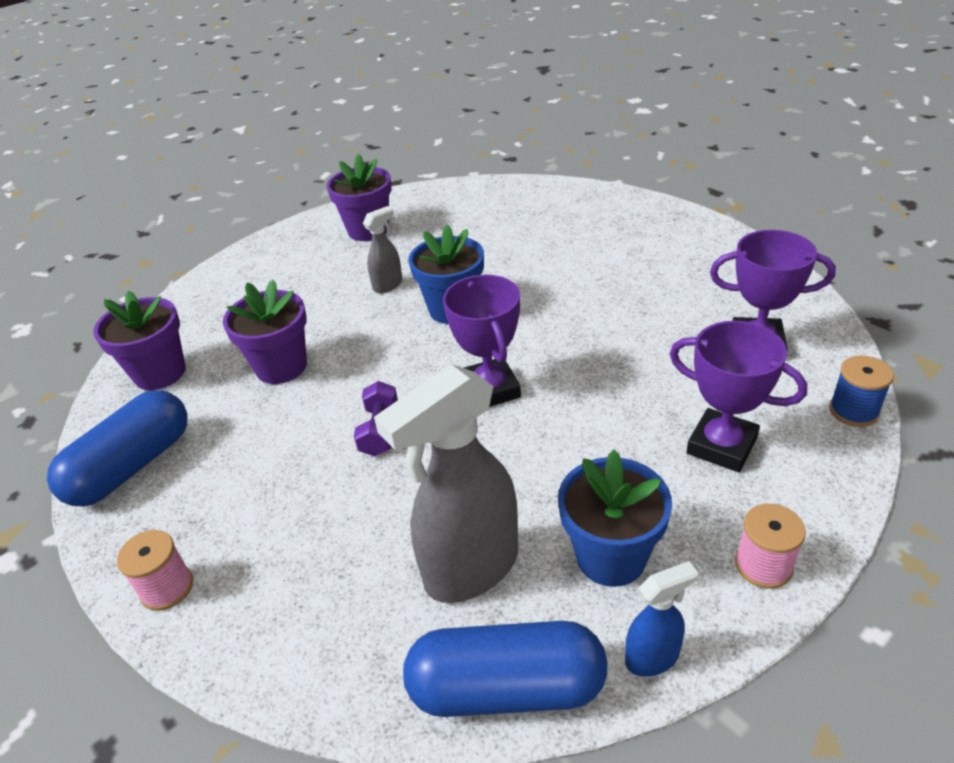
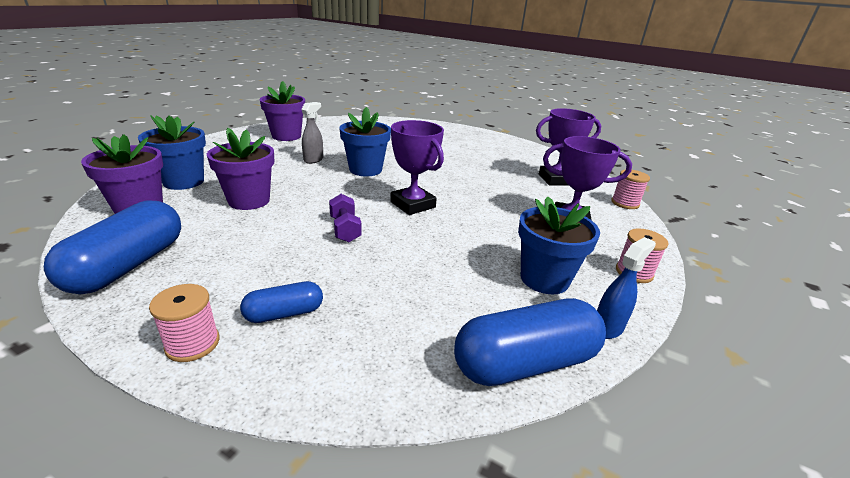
camera: 25 degrees left, 10 degrees down
grey spray bottle [374,364,518,603] -> none
blue spool [829,356,894,427] -> pink spool [611,170,650,209]
none -> blue flower pot [138,115,206,190]
none -> blue capsule [240,281,323,323]

